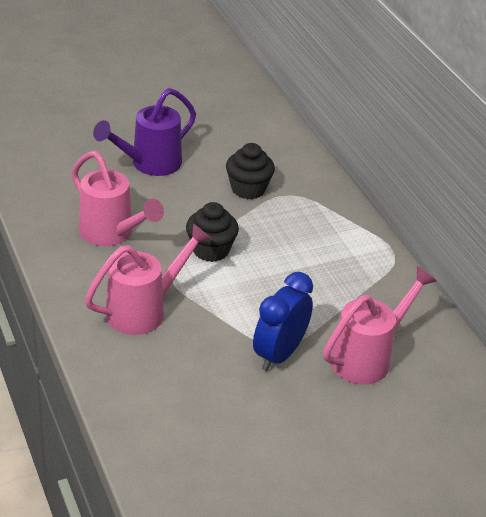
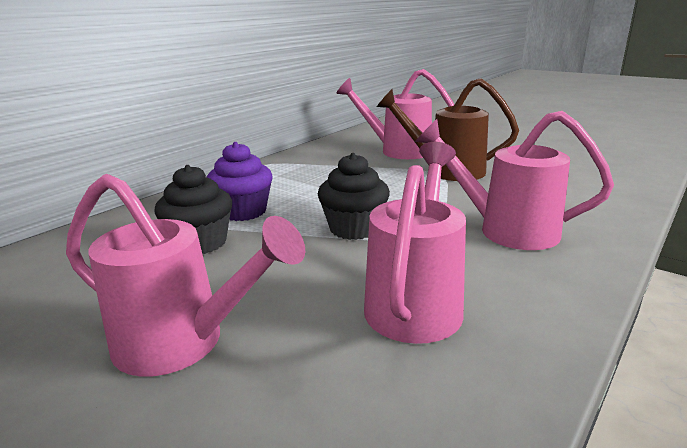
camera: 115 degrees left, 15 degrees down
purple watering can [93,88,196,176] -> pink watering can [66,174,305,377]
blue clock [253,272,313,371] -> brown watering can [377,78,519,181]
none -> purple cupcake [207,142,273,221]

